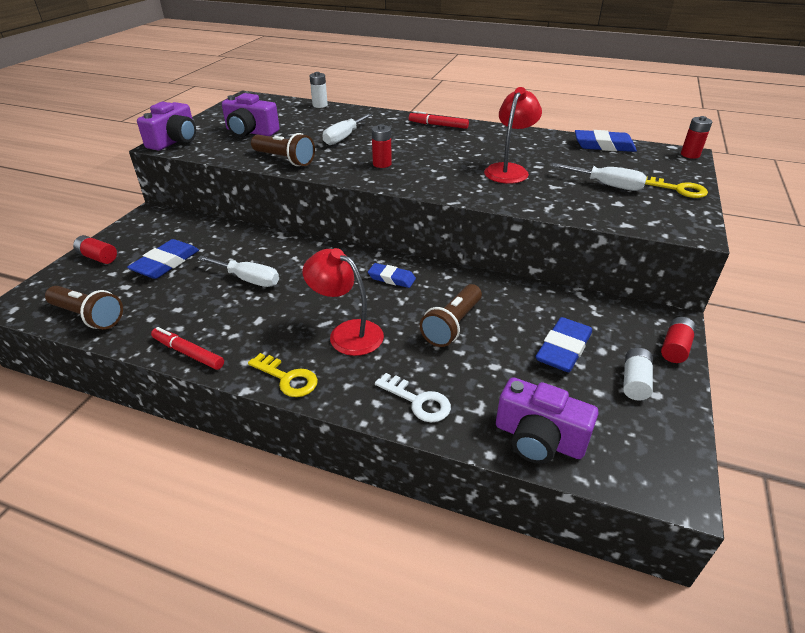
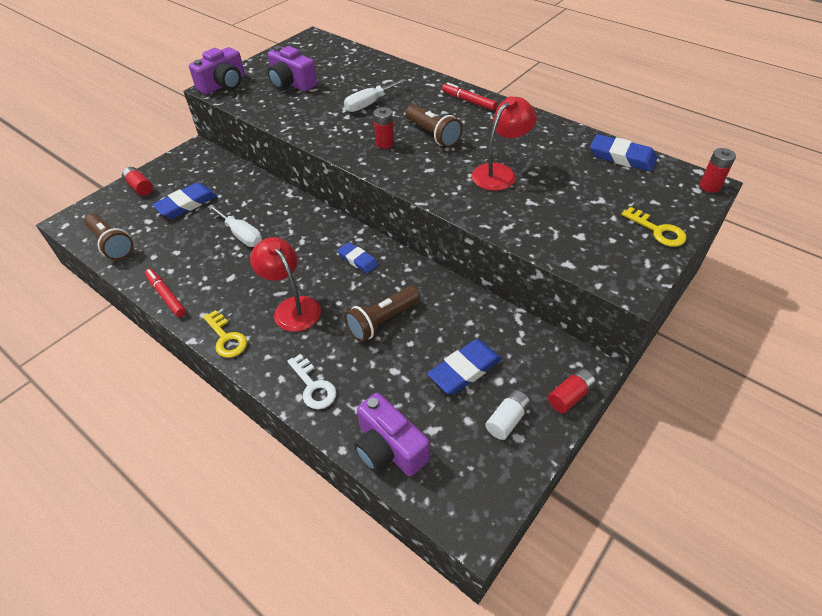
camera: 20 degrees right, 10 degrees up
brown flashlight [251,133,315,166] -> brown flashlight moved to [405,105,463,148]
white battery [310,72,328,108] -> none
white screwdriver [552,163,647,191] -> none

